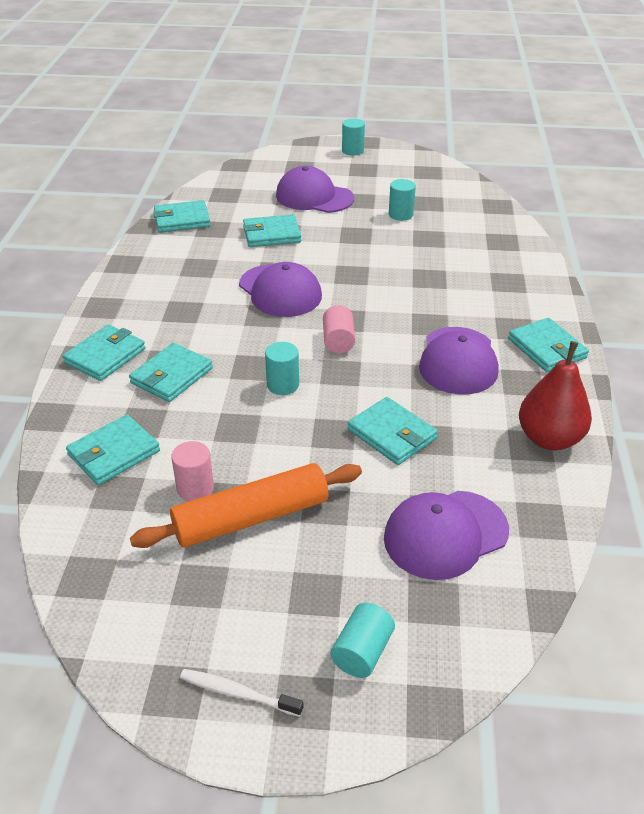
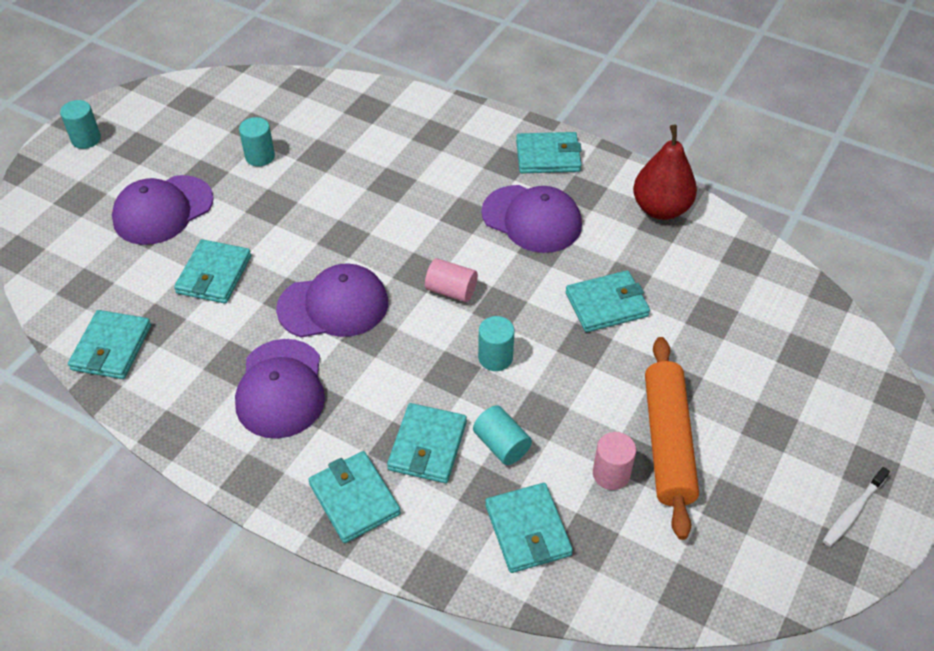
camera: 65 degrees left, 10 degrees up
turquoise wallet [129,343,213,402] -> turquoise wallet turned 45 degrees clockwise [387,403,467,483]
turquoise cylinder [331,603,395,678] -> turquoise cylinder moved to [473,405,532,465]
purple cap [384,491,509,580] -> purple cap moved to [235,339,325,439]

